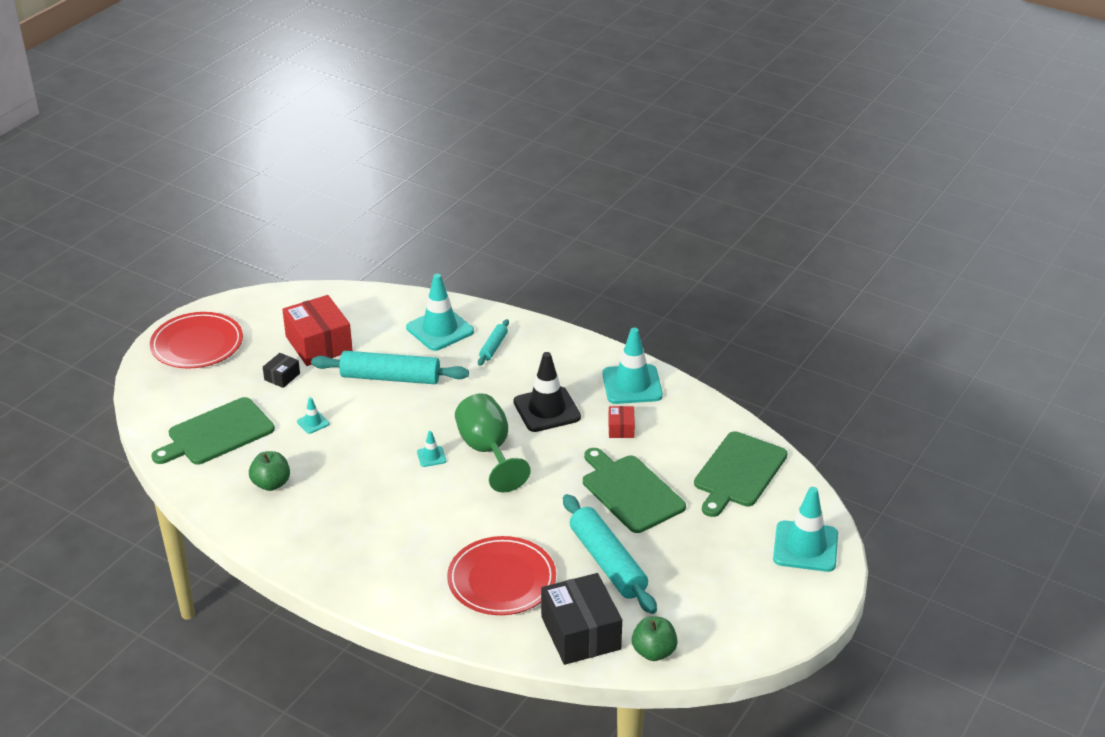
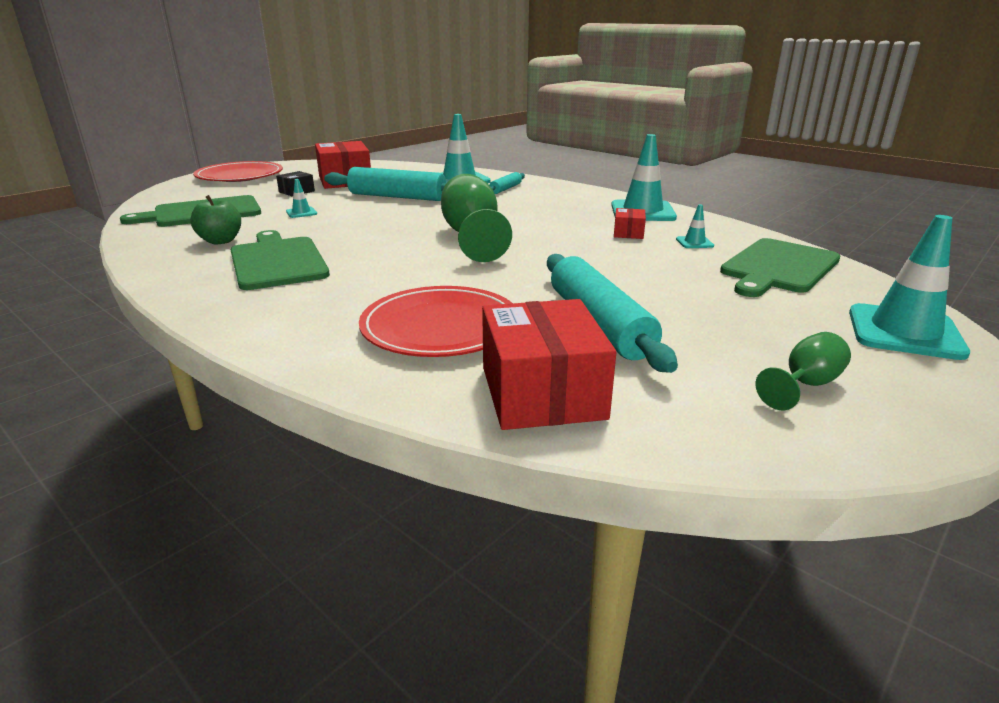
camera: 10 degrees right, 10 degrees down
turquoise traffic cone [417,431,446,467] -> turquoise traffic cone moved to [676,204,714,248]
black traffic cone [513,352,581,432] -> none
black box [541,573,622,665] -> red box [482,299,616,430]
green cutting board [583,448,686,533] -> green cutting board moved to [230,230,330,290]
green apple [632,616,678,661] -> none
none -> green goblet [755,332,851,410]

